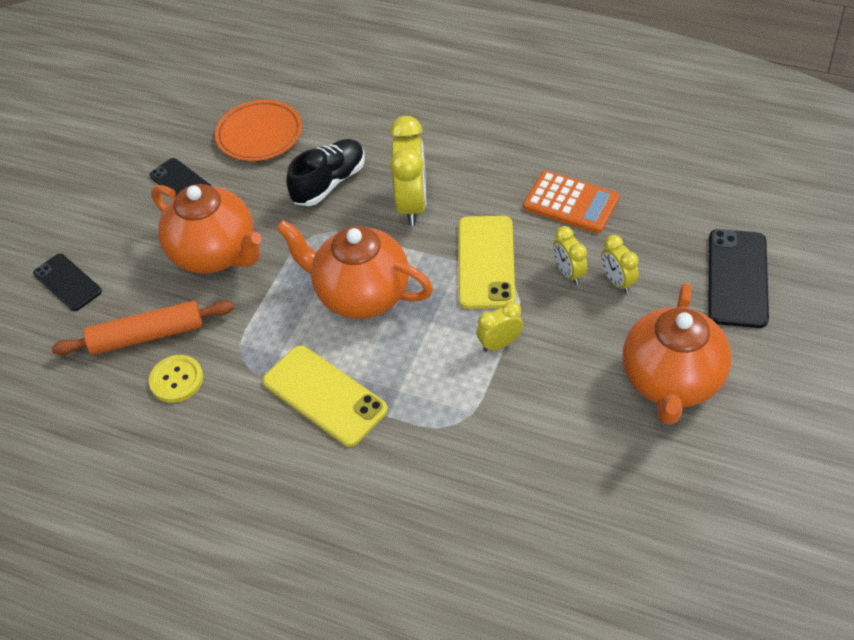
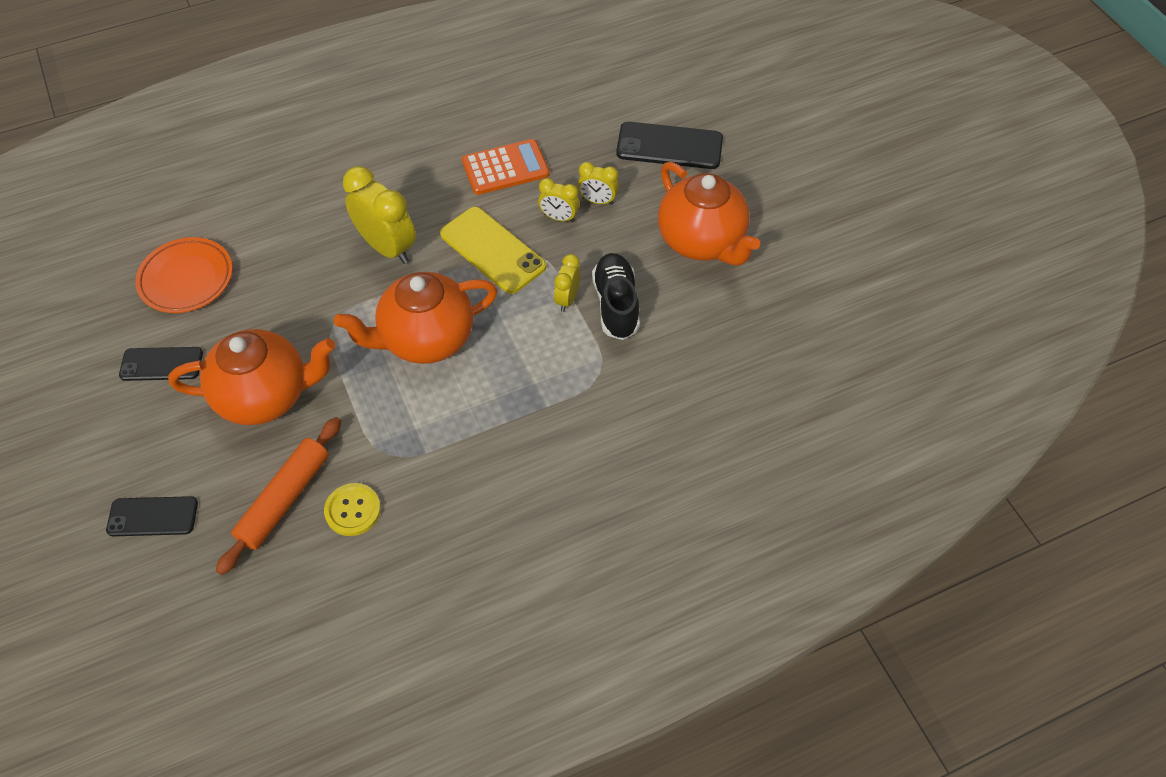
camera: 50 degrees left, 5 degrees up
yellow phone [263,345,388,447] -> none
black shoe [286,139,365,206] -> black shoe moved to [592,253,640,340]
black phone [708,229,769,328] -> black phone turned 45 degrees counterclockwise [616,122,723,169]

